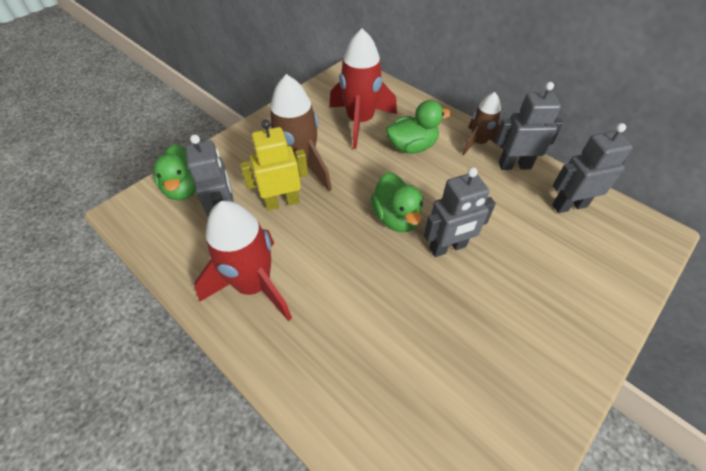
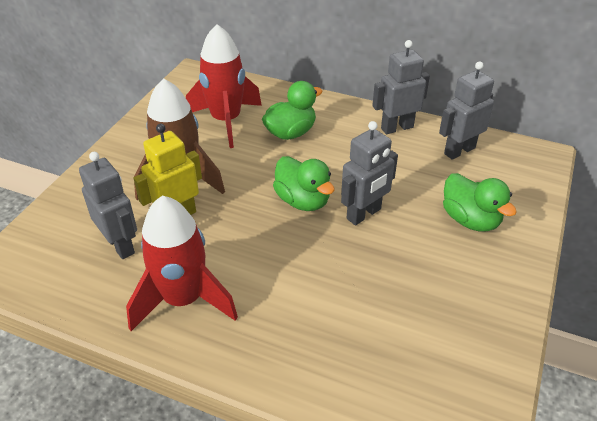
camera: 20 degrees left, 10 degrees down
green duck [153,144,196,200] -> green duck moved to [443,173,517,231]
brown rocket [462,92,504,155] -> none

